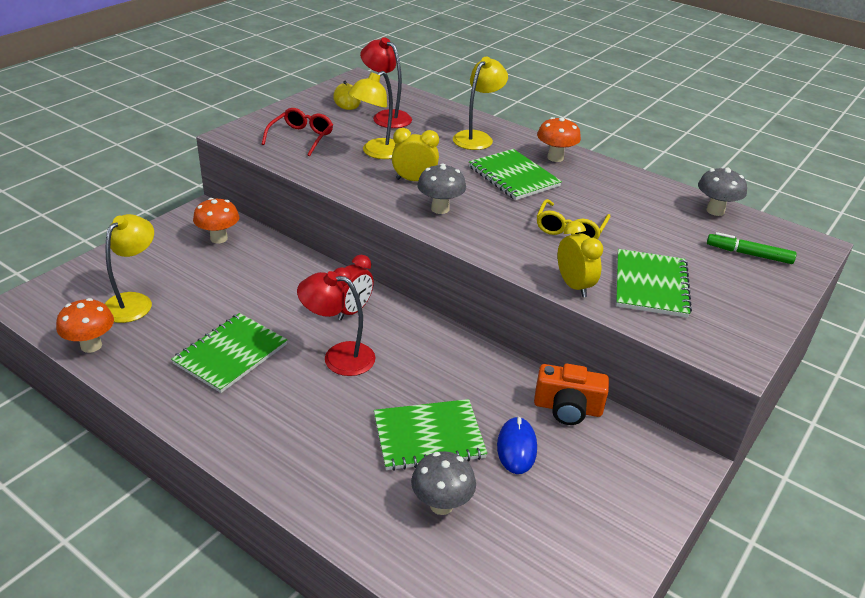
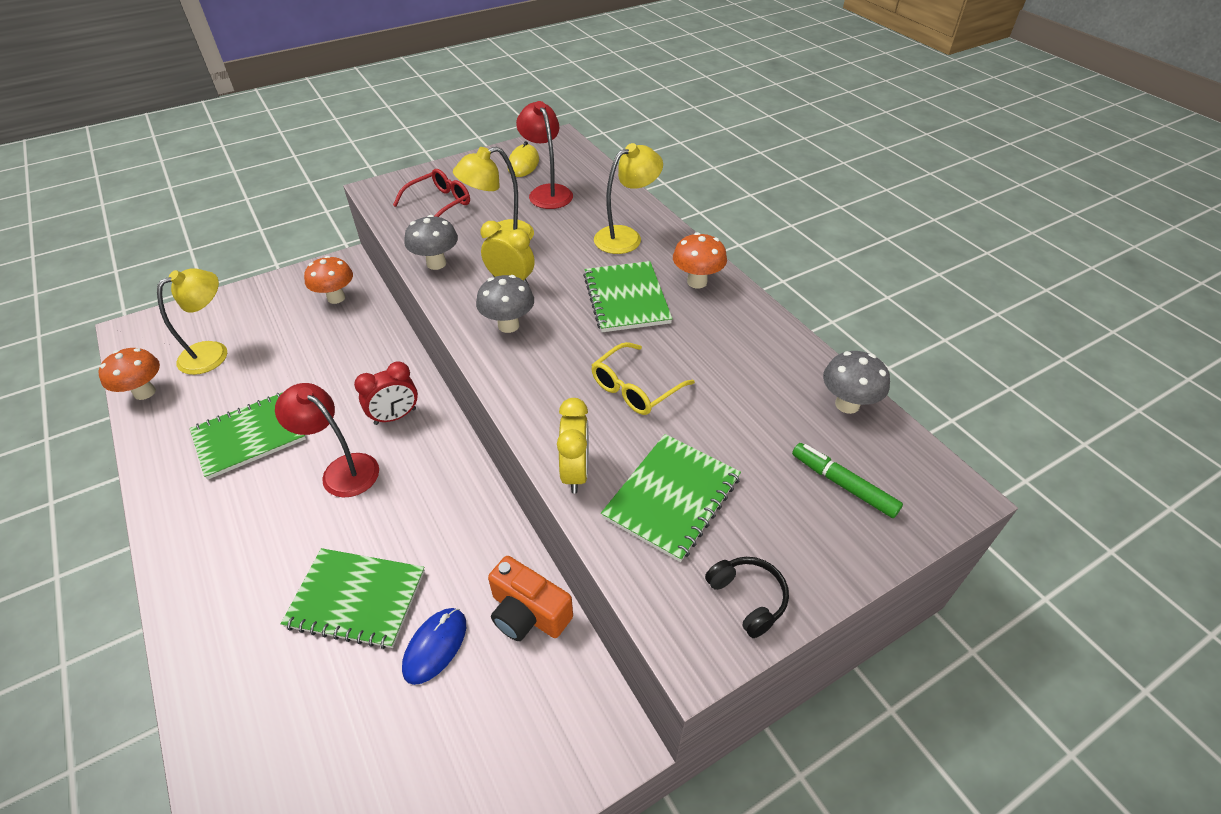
camera: 25 degrees right, 10 degrees up
grey mushroom [411,451,476,515] -> grey mushroom moved to [404,215,458,270]
none -> black headphones [705,557,789,638]

